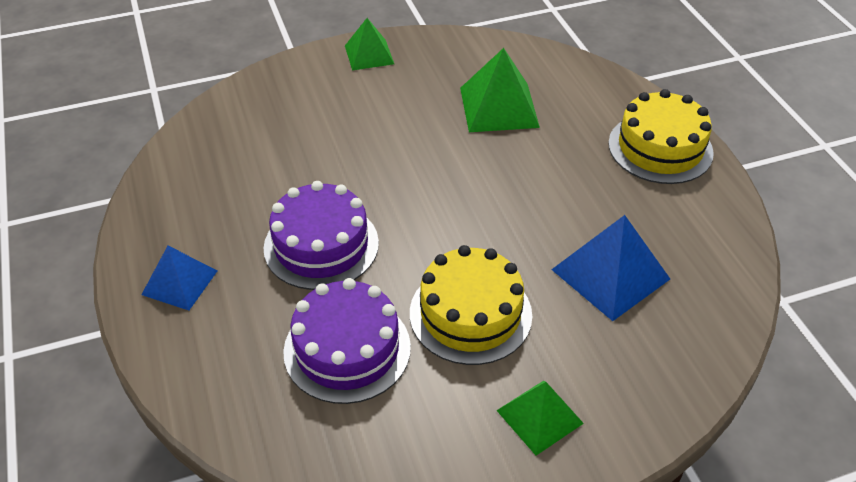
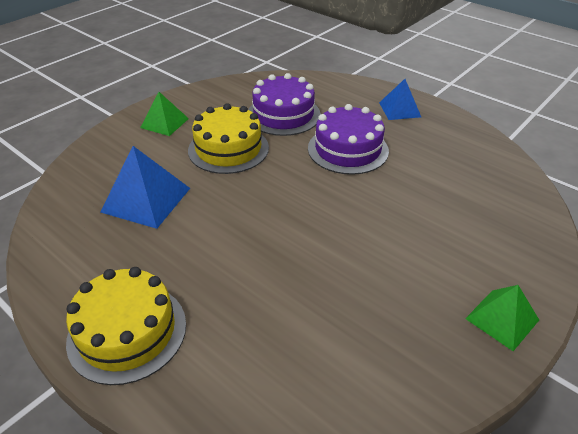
camera: 150 degrees right, 5 degrees down
green pyramid [460,48,540,132] -> none

